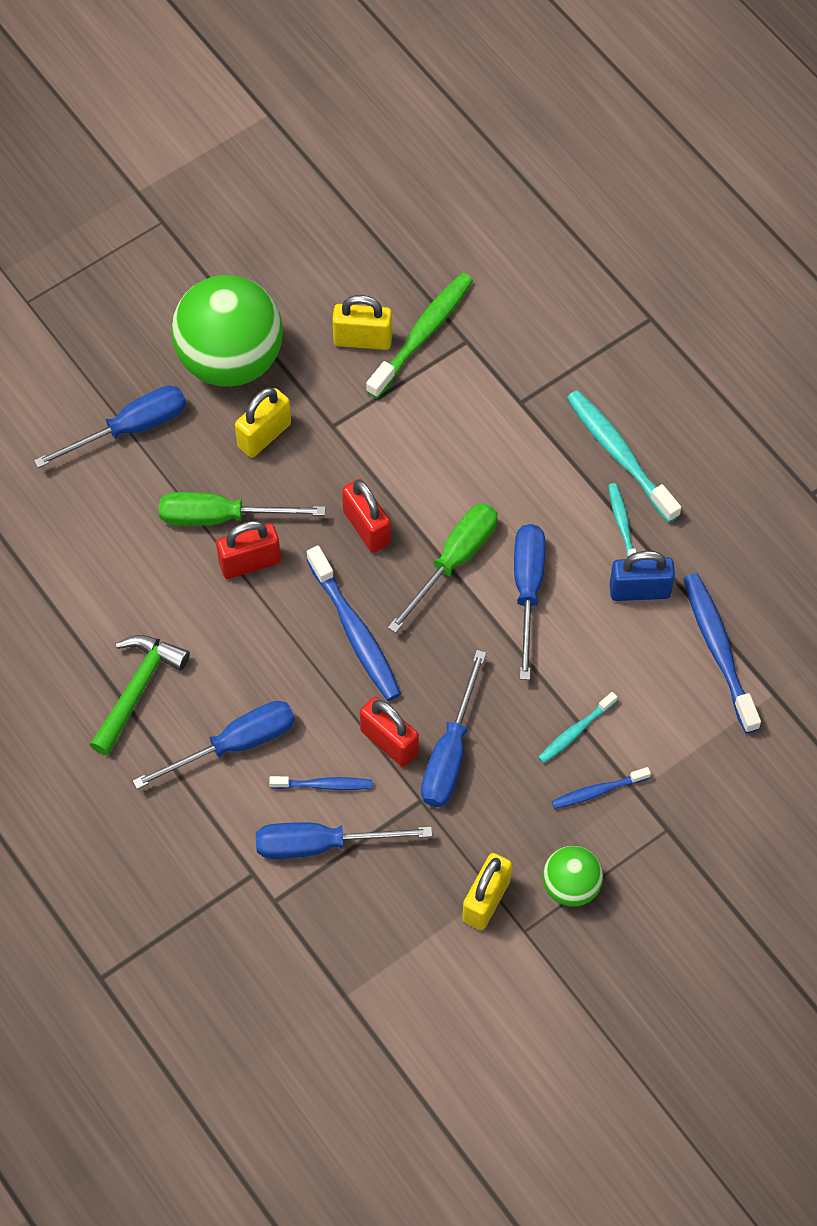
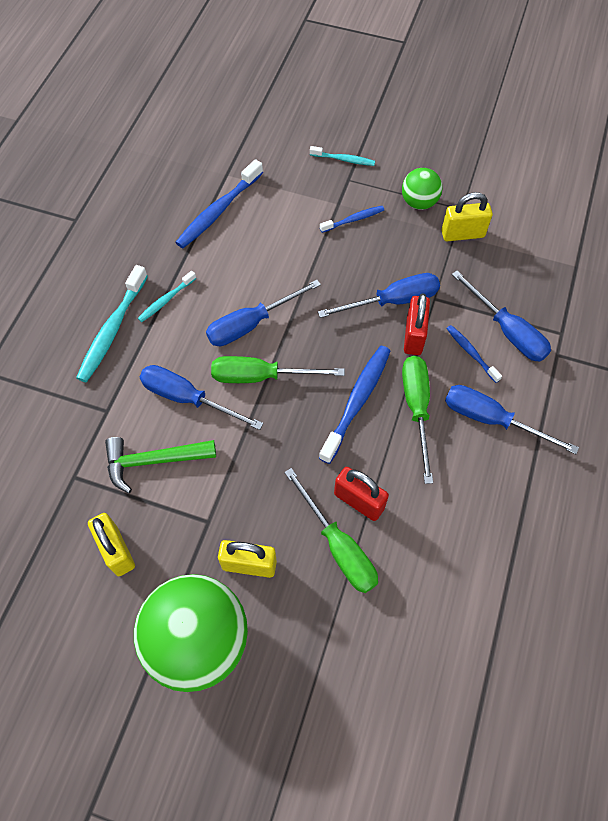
camera: 125 degrees left, 0 degrees up
blue screwdriver [34,386,186,468] -> blue screwdriver moved to [140,365,264,430]
green hammer [90,635,190,756] -> green hammer moved to [105,437,216,493]
red padlock [342,479,391,553] -> none
green toothbrush [366,273,473,399] -> none
turquoise toothbrush [538,692,617,763] -> turquoise toothbrush moved to [310,146,375,166]
blue toothbrush [552,767,651,809] -> blue toothbrush turned 60 degrees counterclockwise [320,206,384,233]
blue padlock [609,551,675,601] -> none
none -> green screwdriver [402,356,433,484]

